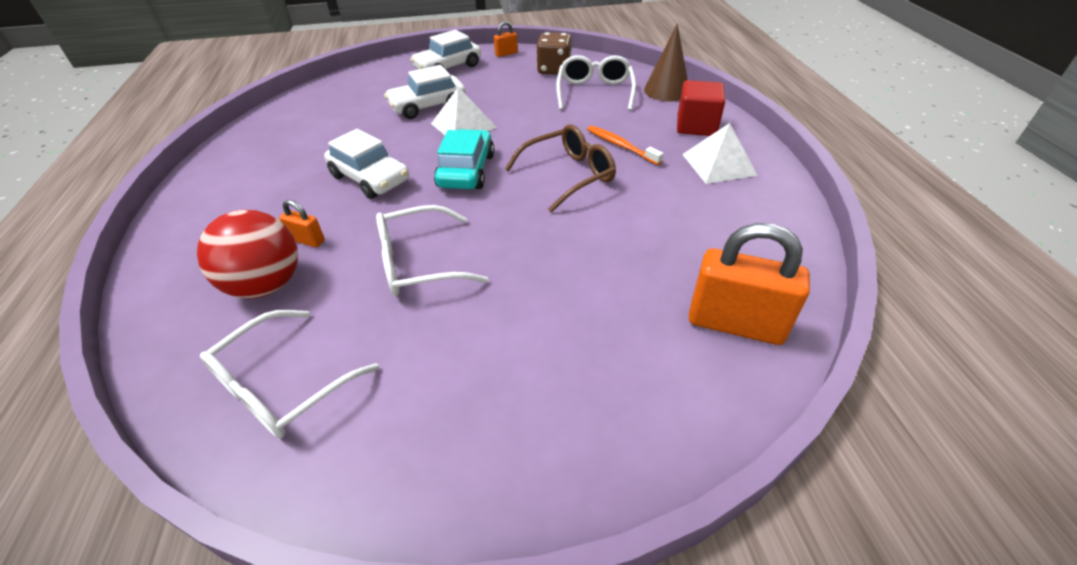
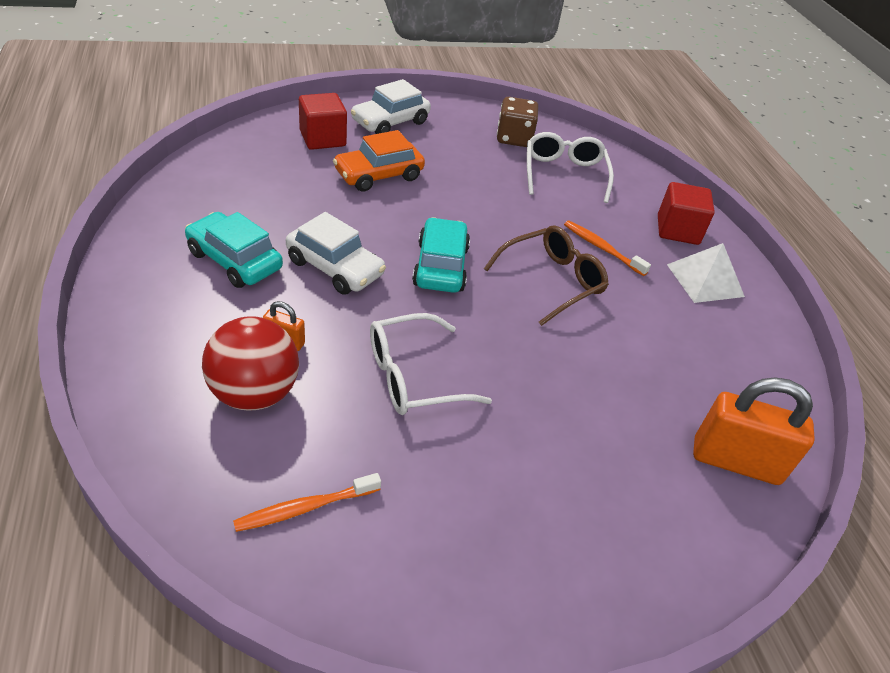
camera: 10 degrees left, 0 degrees up
white glasses [200,310,379,438] -> orange toothbrush [233,473,381,532]
white car [384,65,466,119] -> orange car [333,130,425,192]
white pyramid [431,87,497,135] -> none
orange padlock [494,21,518,57] -> none
brown cone [644,24,688,101] -> none
none -> turquoise car [185,212,283,288]
none -> red cube [299,93,347,150]

